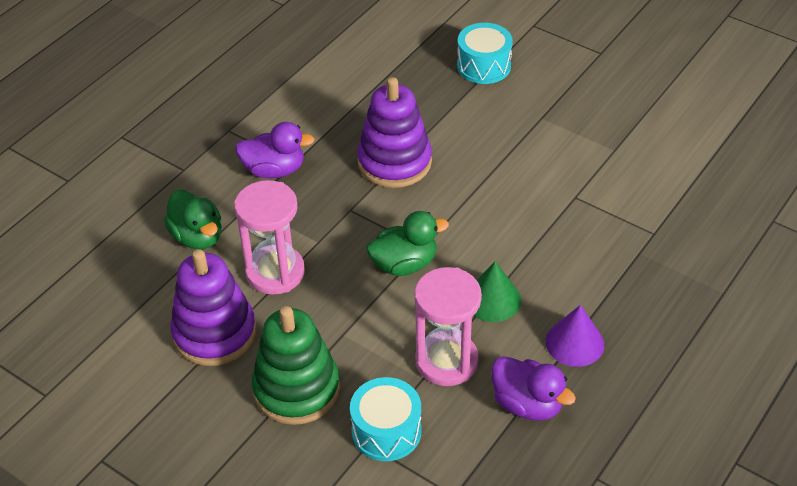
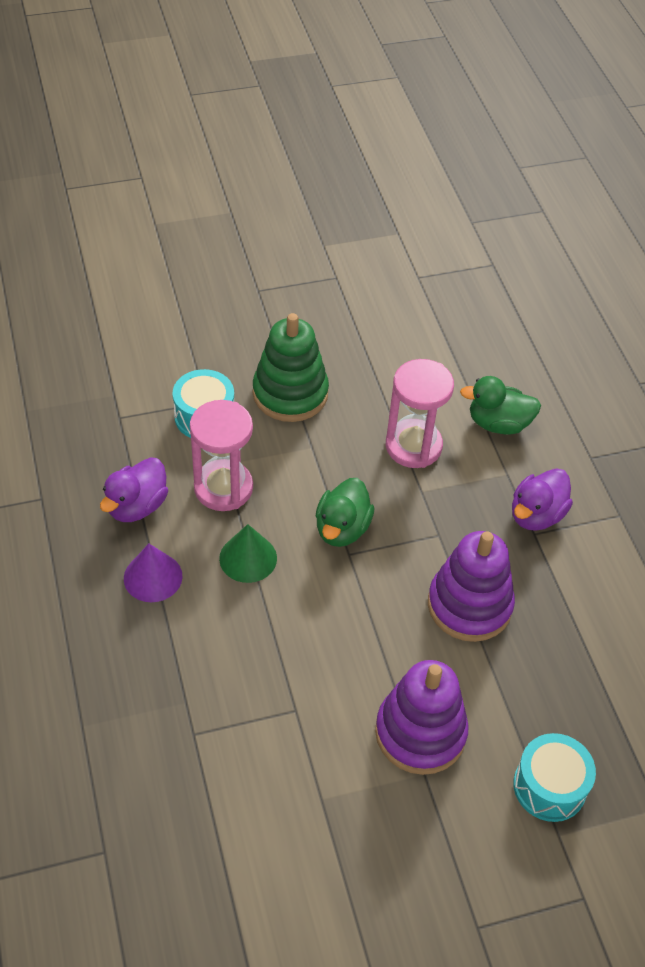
camera: 125 degrees right, 5 degrees up
purple stacking toy [170,249,256,366] -> purple stacking toy moved to [375,660,469,775]
purple duck [491,356,576,421] -> purple duck turned 45 degrees counterclockwise [100,457,168,522]

